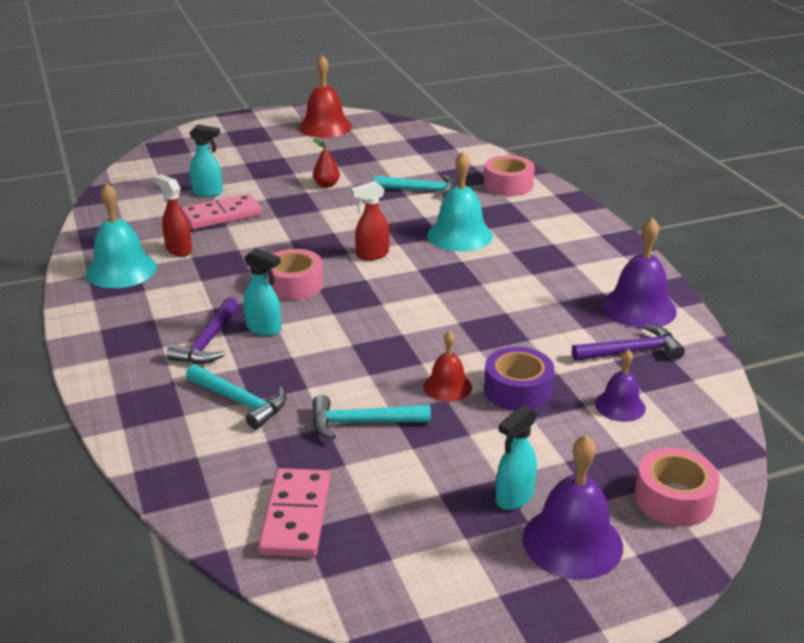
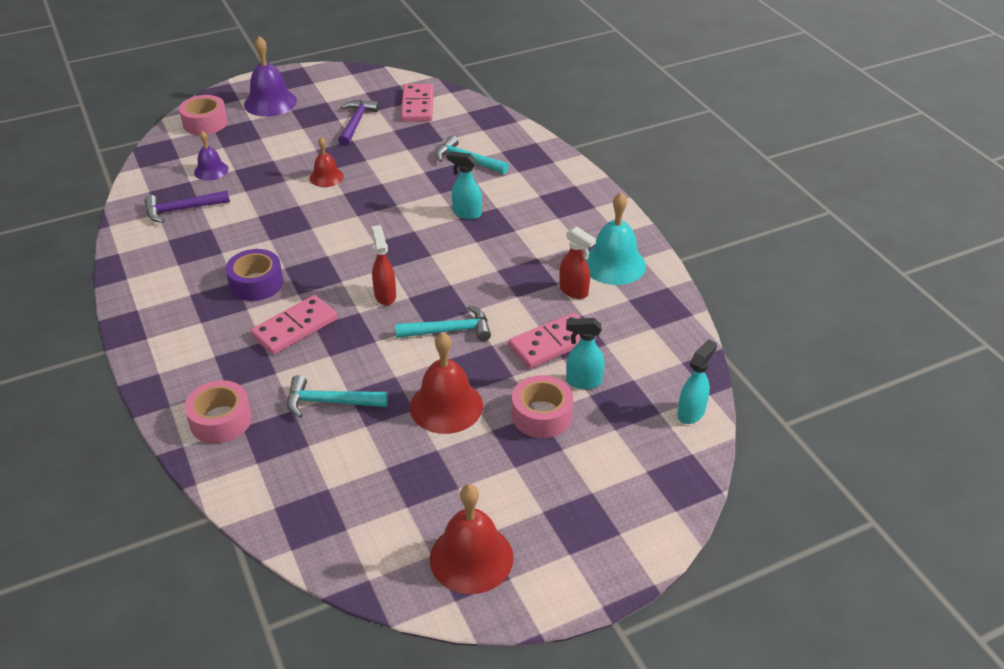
camera: 175 degrees right, 10 degrees up
purple hammer [167,298,239,364] -> purple hammer moved to [338,100,379,146]
pink tape [266,249,323,300] -> pink tape moved to [512,375,573,438]
red pear [313,138,340,188] -> red bell [410,332,483,434]
turquoise hammer [313,395,431,440] -> turquoise hammer moved to [395,305,491,341]
red spray bottle [351,181,389,260] -> red spray bottle turned 75 degrees counterclockwise [372,225,396,305]
turquoise bell [427,152,493,252] -> pink domino [250,295,338,355]
purple tape [484,347,554,411] -> purple tape moved to [225,249,283,301]
turquoise spray bottle [496,405,537,510] -> turquoise spray bottle moved to [677,339,717,424]
purple bell [602,217,677,328] -> none

